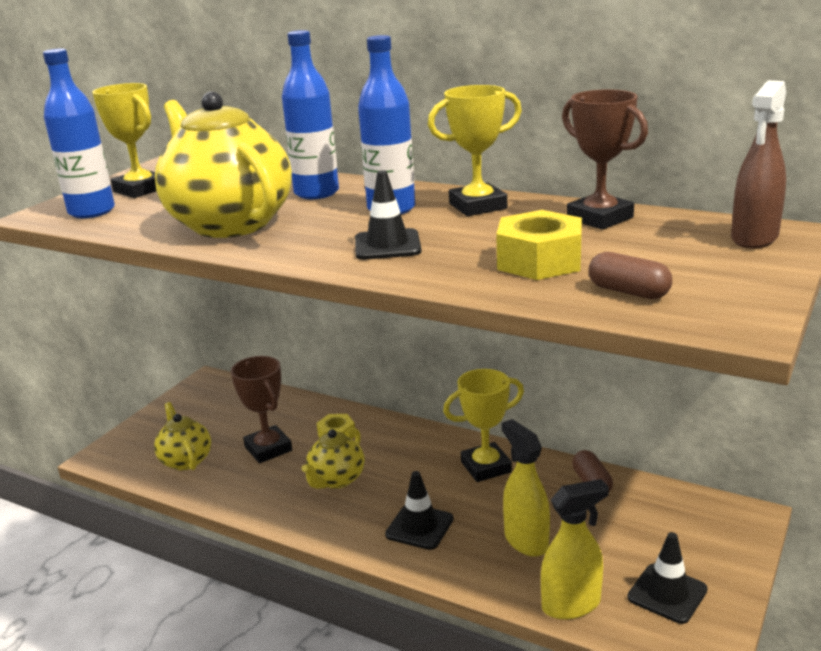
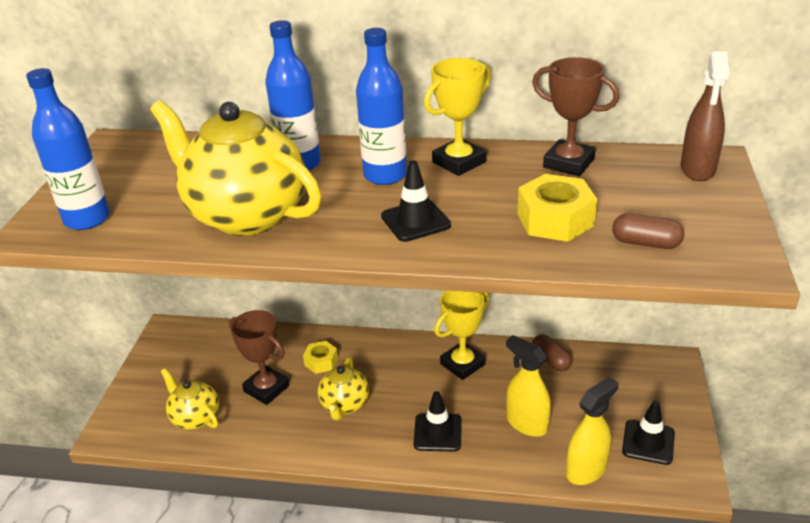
camera: 20 degrees left, 10 degrees up
yellow trophy [92,83,156,198] -> none

